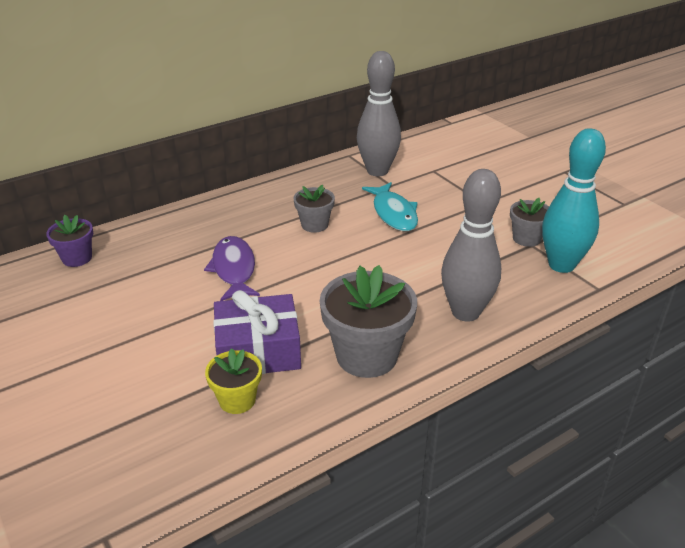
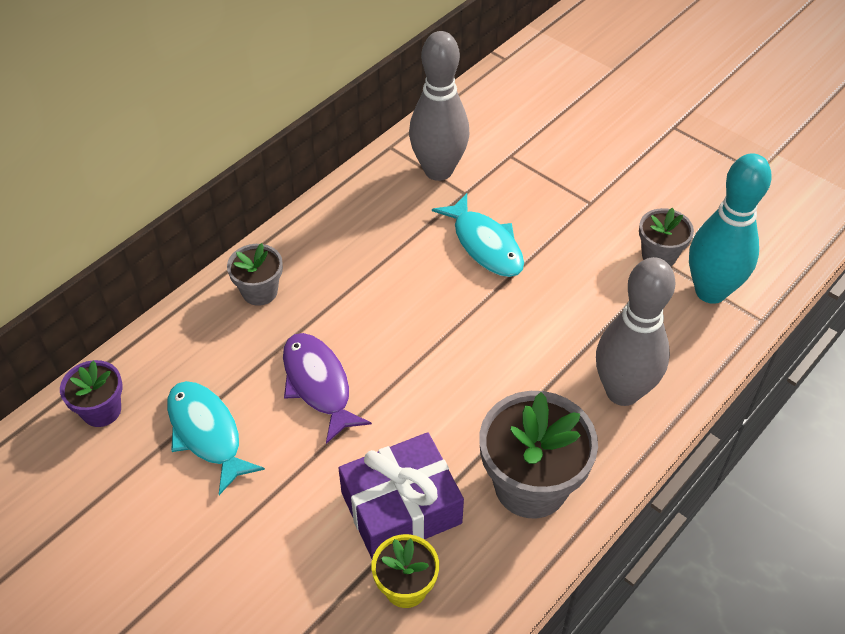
camera: 15 degrees left, 15 degrees up
grey flower pot [293,185,335,233] -> grey flower pot moved to [227,243,283,306]
none -> turquoise fish [167,381,265,495]

